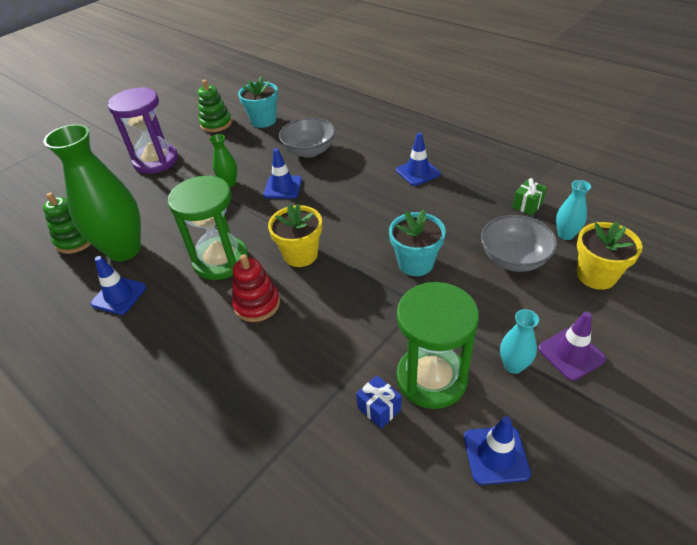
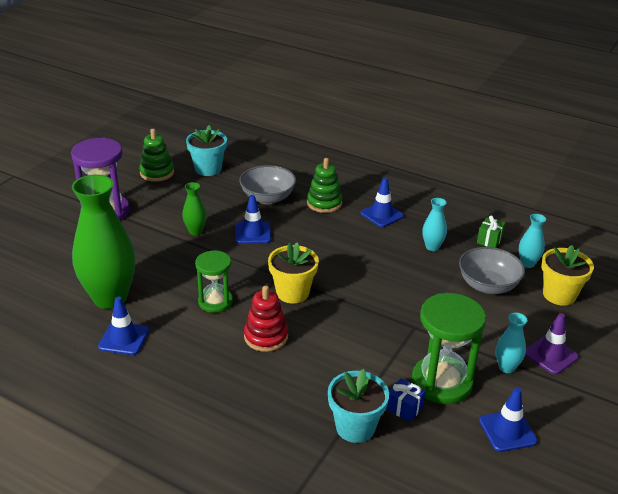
camera: 15 degrees left, 10 degrees down
green stacking toy [43,193,91,254] -> green stacking toy moved to [307,158,343,213]
green hourglass [168,175,248,280] -> green hourglass [195,250,233,313], size x0.63
turquoise flower pot [389,209,446,276] -> turquoise flower pot moved to [328,369,389,443]
none -> turquoise vase [422,198,447,251]

